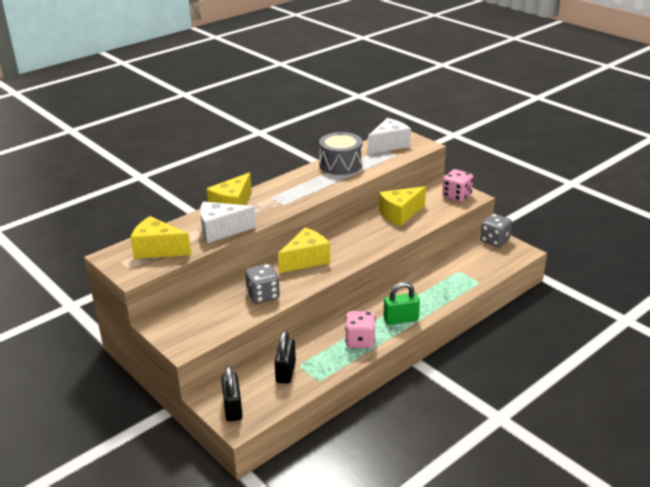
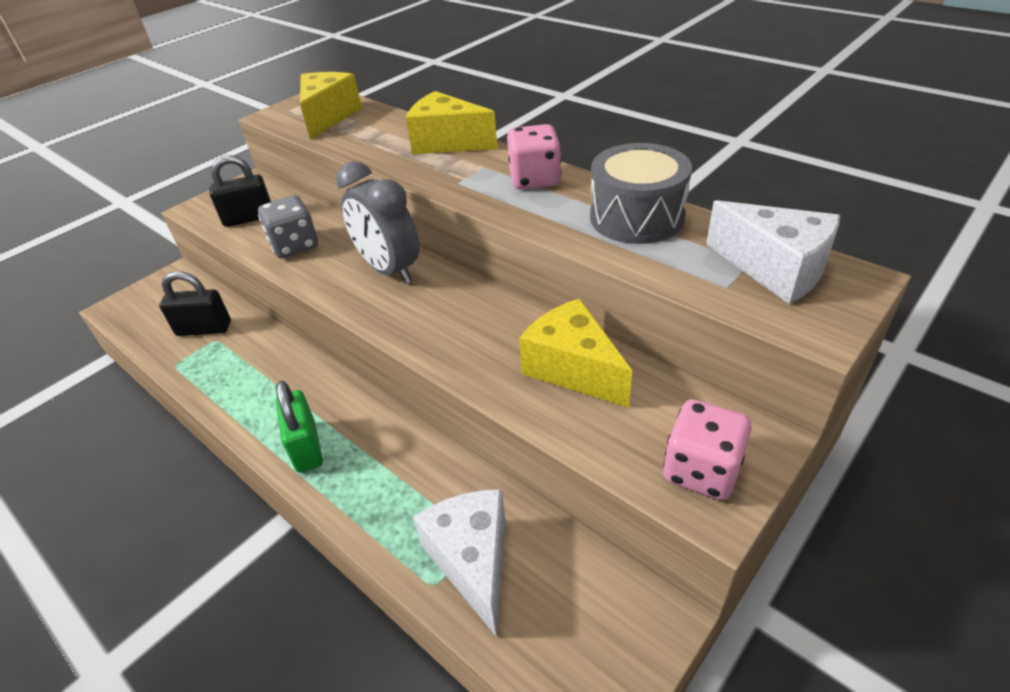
camera: 85 degrees right, 10 degrees up
white cheese [200,202,256,243] -> white cheese moved to [413,489,505,637]
black padlock [221,365,243,422] -> black padlock moved to [210,155,271,227]
yellow cheese [278,228,330,273] -> grey clock [336,161,420,283]
pink dice [345,311,376,348] -> pink dice moved to [507,124,561,190]
grey dice [480,214,512,247] -> none

